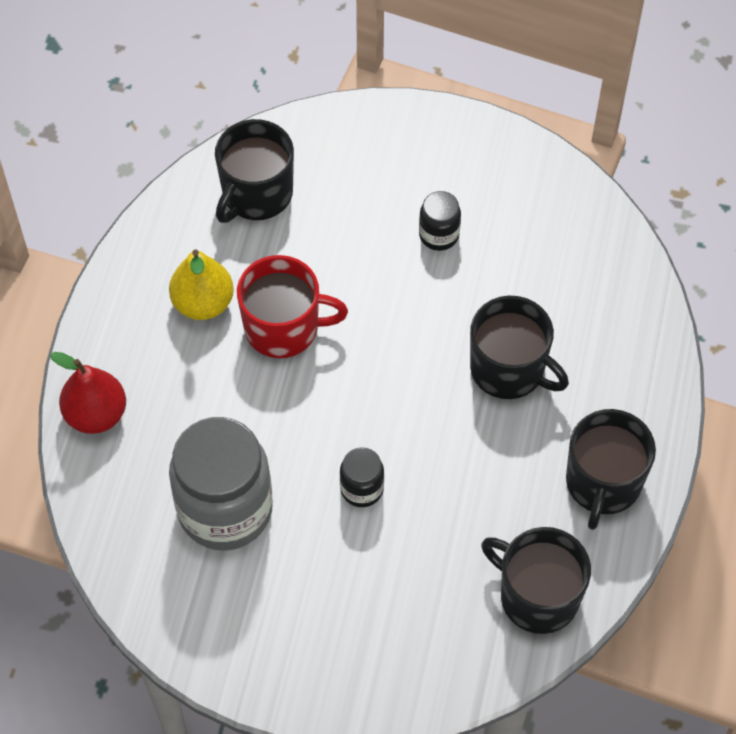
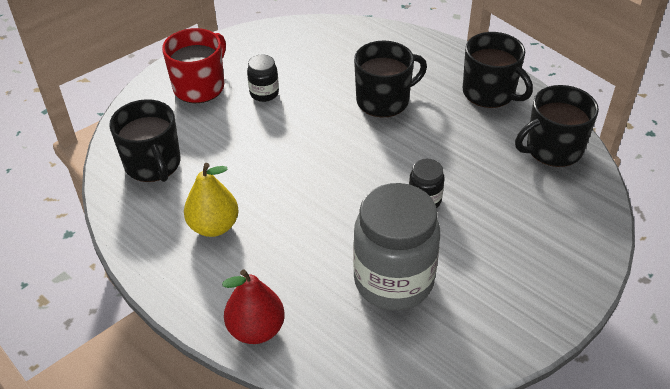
camera: 60 degrees left, 15 degrees down
red mug [237,255,348,358] -> red mug moved to [162,28,226,103]

